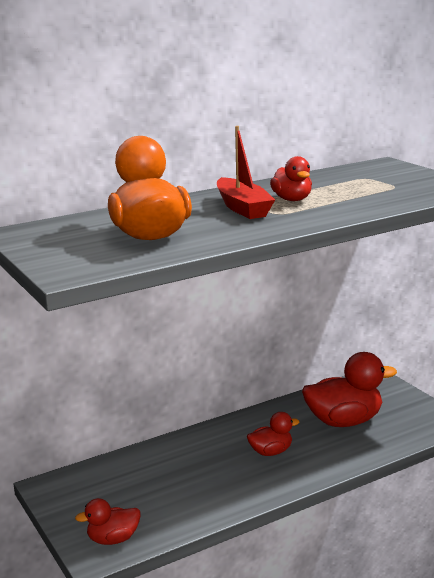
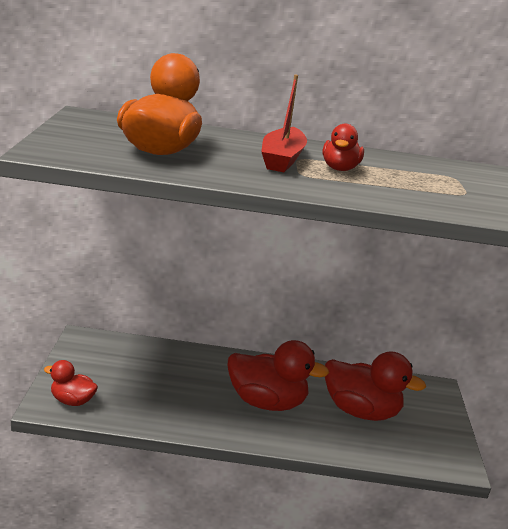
camera: 30 degrees right, 5 degrees up
red duck [247,412,299,456] -> red duck [227,340,329,411], size x1.83

